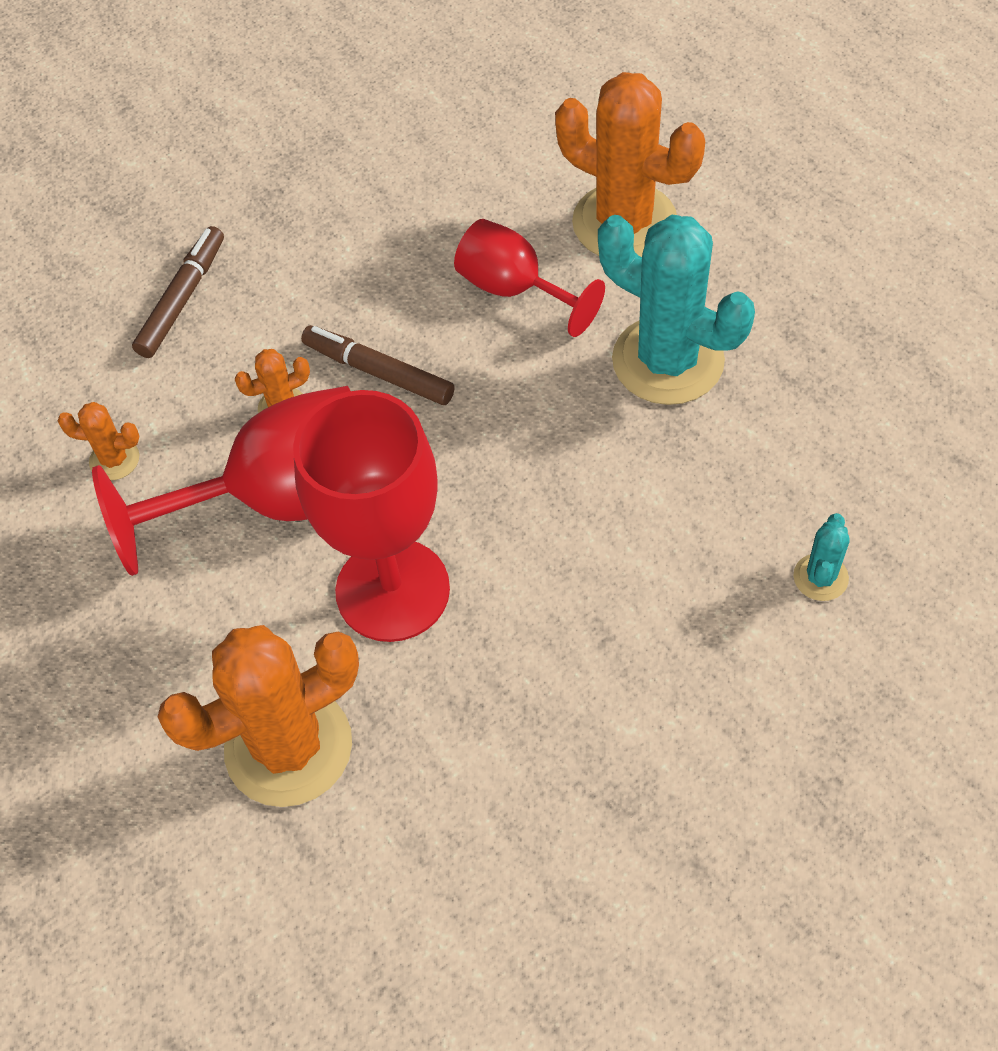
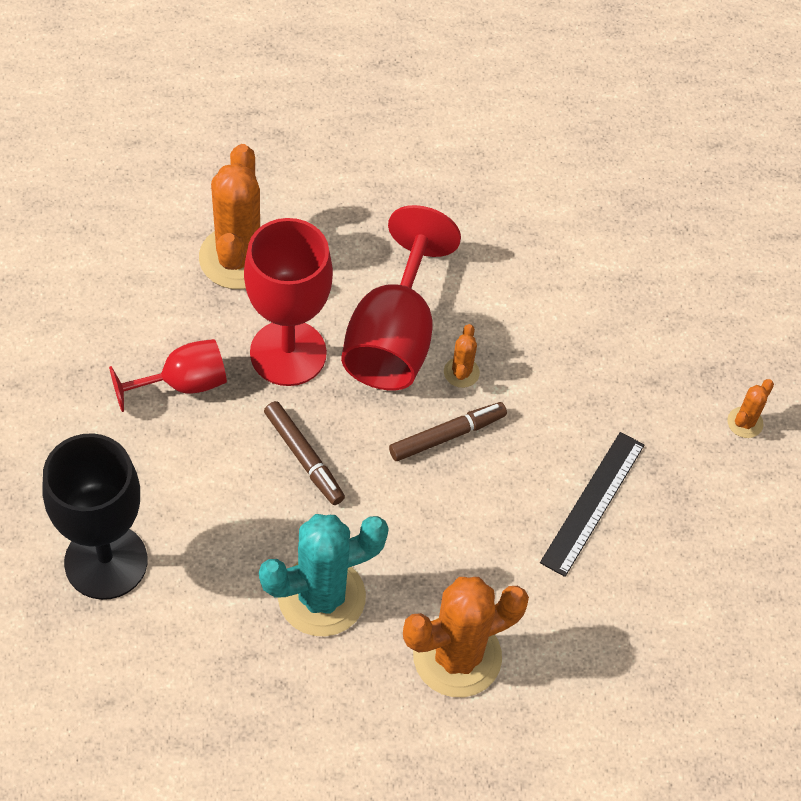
camera: 115 degrees right, 0 degrees up
orange cactus [58,402,139,480] -> orange cactus moved to [727,379,774,438]
brown marker [132,226,224,358] -> brown marker moved to [264,401,345,505]
red goblet [454,219,605,337] -> red goblet moved to [109,339,227,412]
turquoise cactus [793,513,850,601] -> black goblet [42,433,147,600]
none -> black ruler [540,432,644,577]

